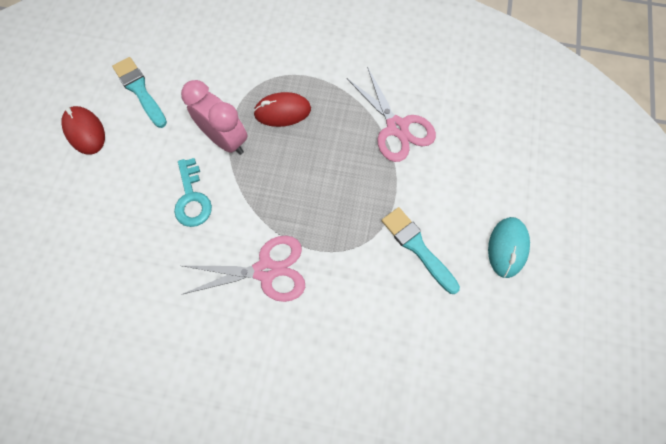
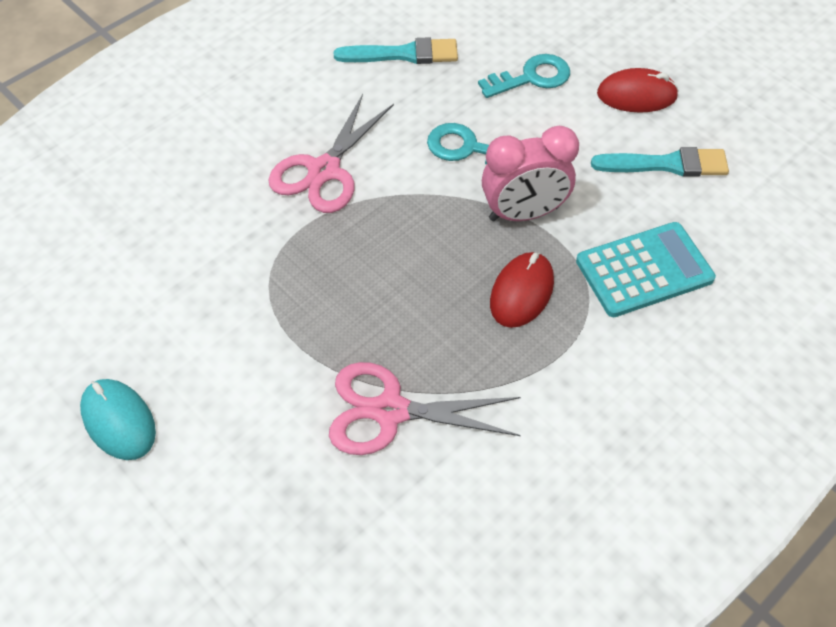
camera: 125 degrees right, 15 degrees down
turquoise brush [382,207,460,294] -> turquoise brush moved to [334,37,458,64]
none -> turquoise key [478,54,570,98]
none -> turquoise calculator [576,222,716,317]

